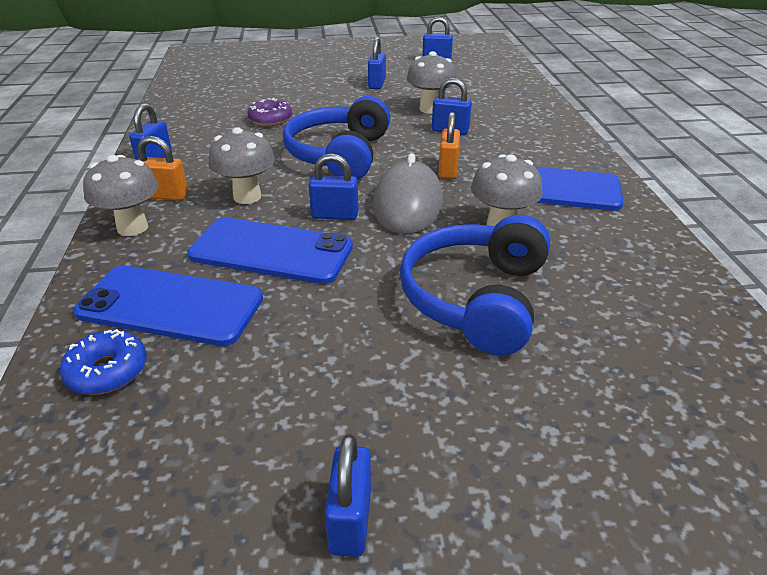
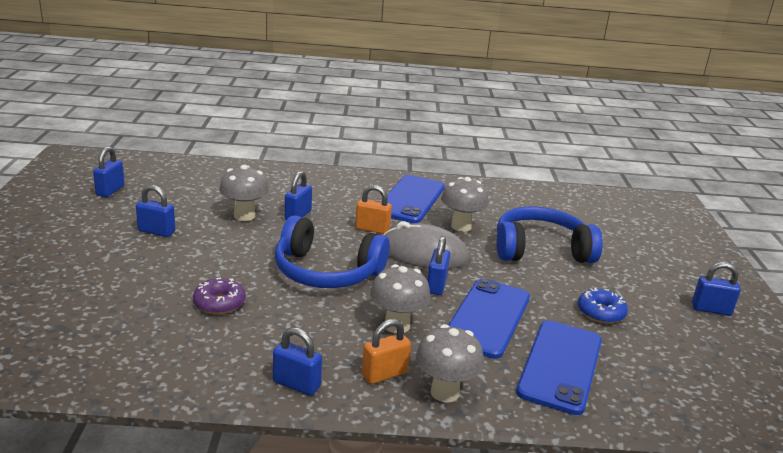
camera: 85 degrees left, 10 degrees down
blue donut [60,329,146,395] -> blue donut moved to [578,287,628,324]
orange padlock [137,136,188,200] -> orange padlock turned 45 degrees clockwise [362,319,411,384]
blue headphones [400,215,550,355] -> blue headphones turned 150 degrees clockwise [497,206,603,263]

